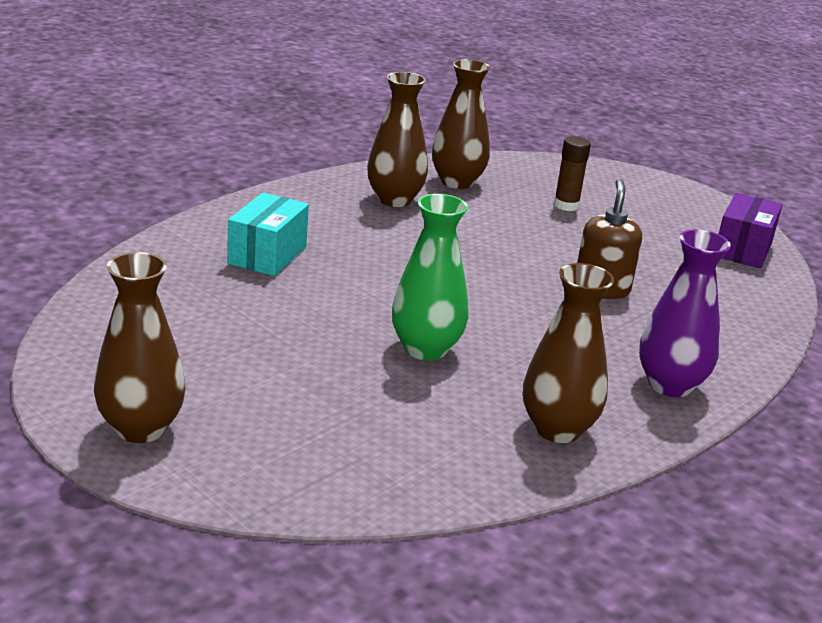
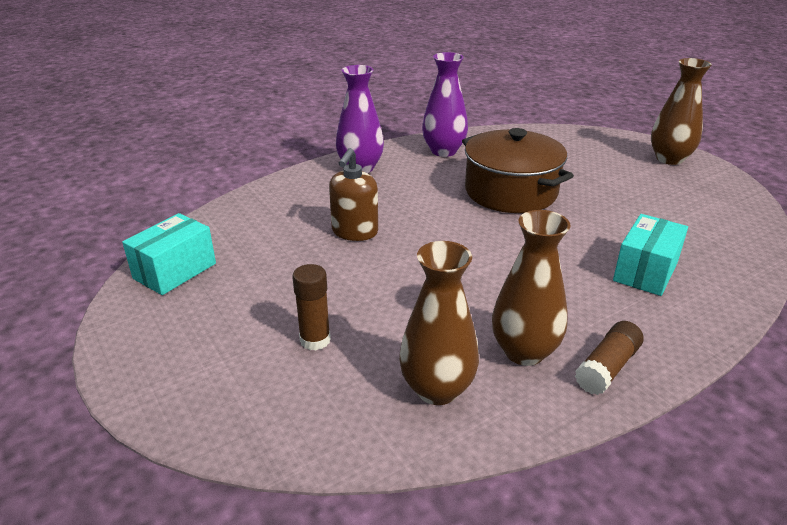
camera: 165 degrees left, 5 degrees up
green vase [392,194,469,361] -> brown pot [462,128,574,213]
brown vase [523,263,614,443] -> purple vase [422,52,468,157]
purple box [719,193,782,268] -> turquoise box [122,213,216,295]
none -> brown glue stick [575,321,644,395]

